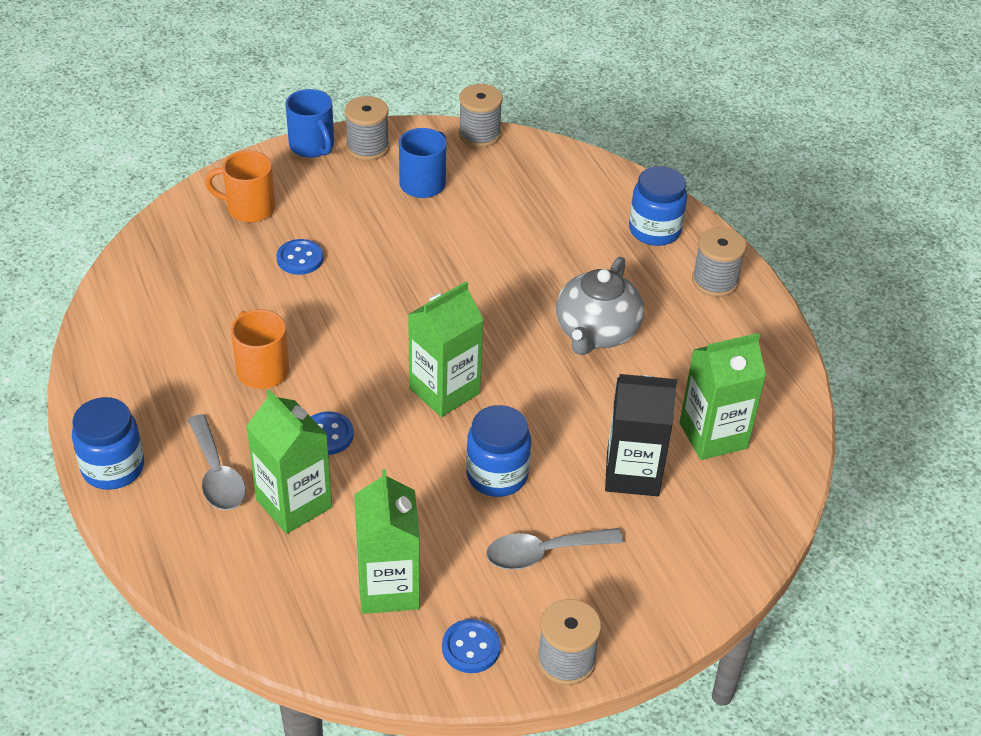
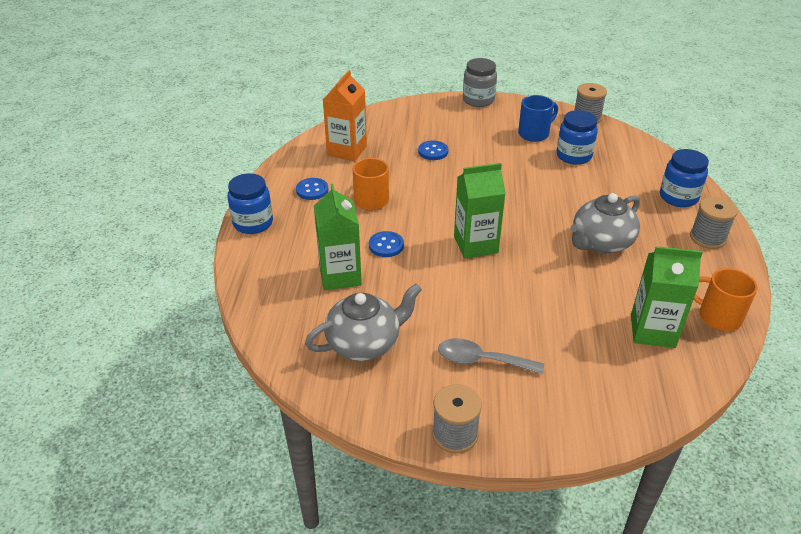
camera: 30 degrees right, 5 degrees down
grey spoon [188,414,246,510] -> none
orange mug [205,151,275,222] -> orange mug moved to [694,268,758,331]
blue mug [285,89,334,158] -> grey jar [463,58,497,107]
grey spool [345,96,389,160] -> none
green carton [354,469,420,614] -> grey teapot [305,284,422,361]
blue button [442,619,501,673] -> blue button moved to [296,178,329,200]
blue jar [466,405,531,497] -> blue jar moved to [556,110,598,165]
black carton [605,374,677,496] -> none
none -> orange carton [323,70,367,161]

